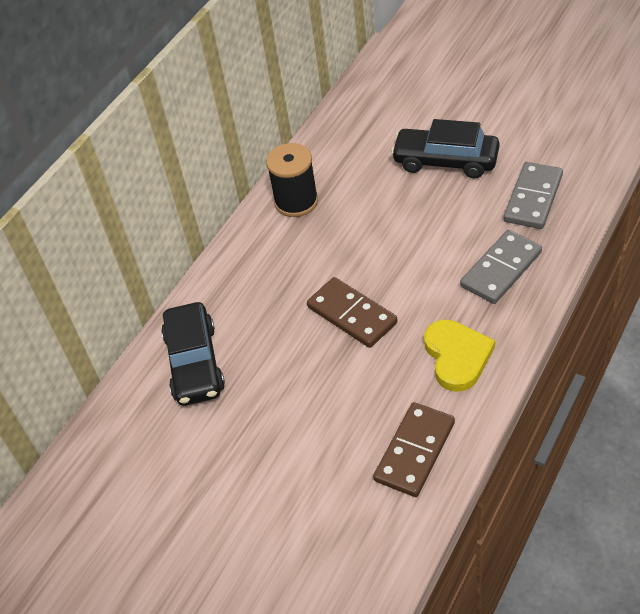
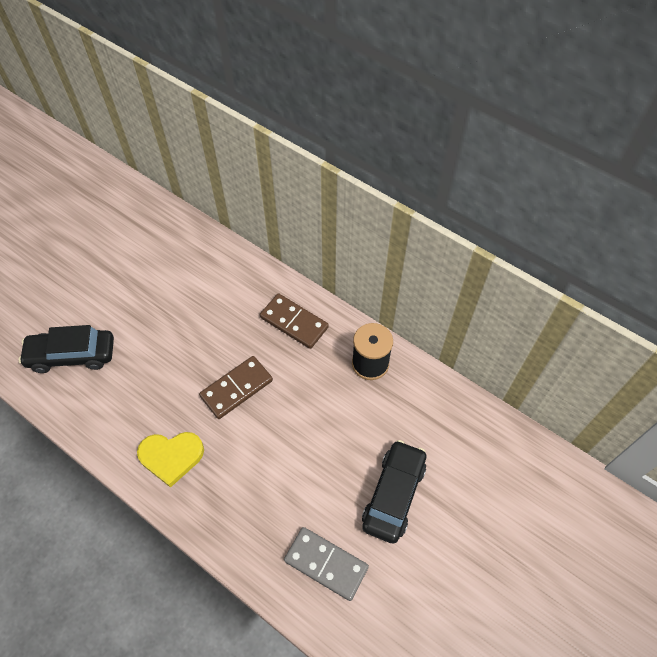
camera: 90 degrees right, 10 degrees up
black car [161,302,225,406] -> black car moved to [19,325,114,373]
brown domino [373,402,455,497] -> brown domino moved to [260,293,329,349]
grey domino [460,230,542,304] -> none

